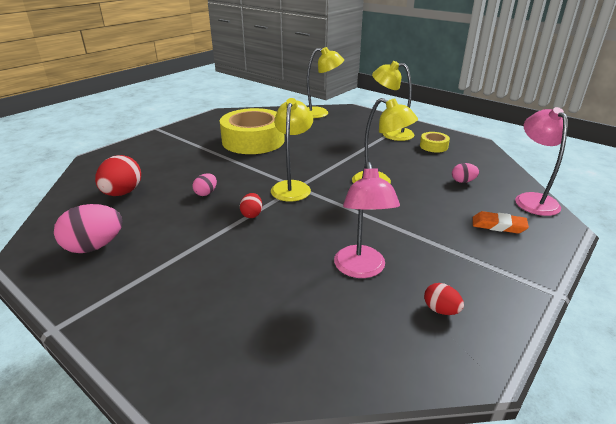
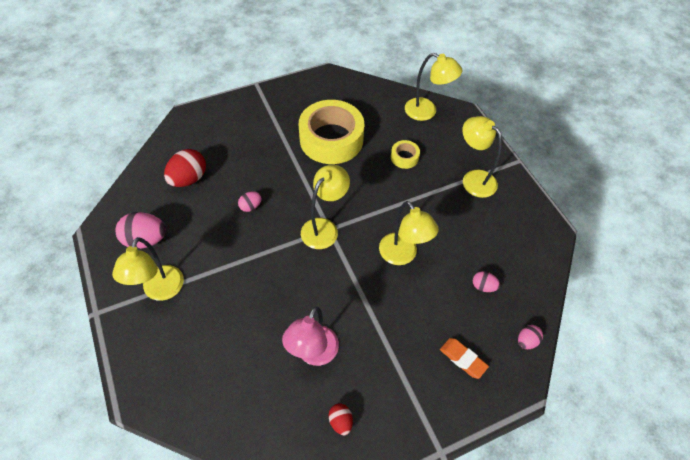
camera: 25 degrees right, 25 degrees up
red egg [240,193,262,218] -> none
yellow tape [420,132,450,152] -> yellow tape moved to [391,140,420,169]
pink lamp [515,107,568,216] -> pink egg [518,325,543,349]
none -> yellow lamp [112,237,184,301]

